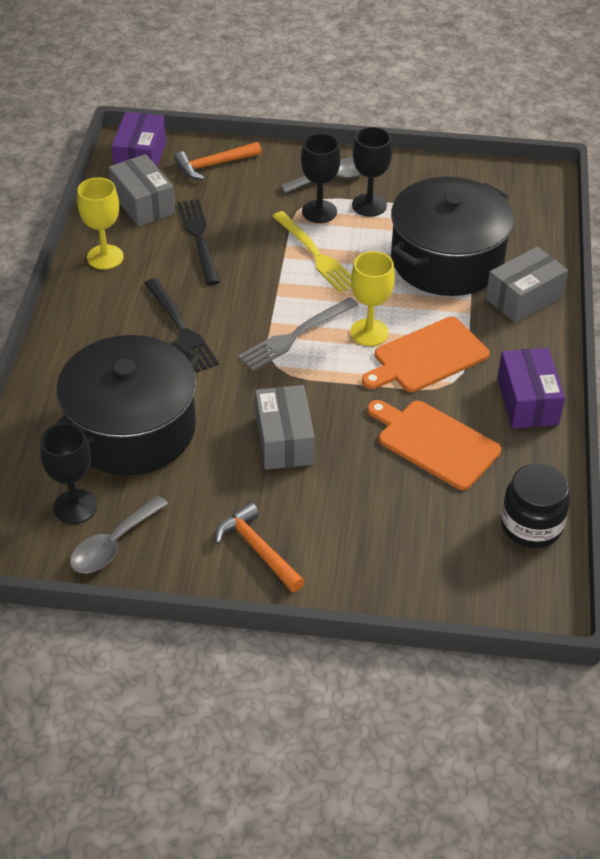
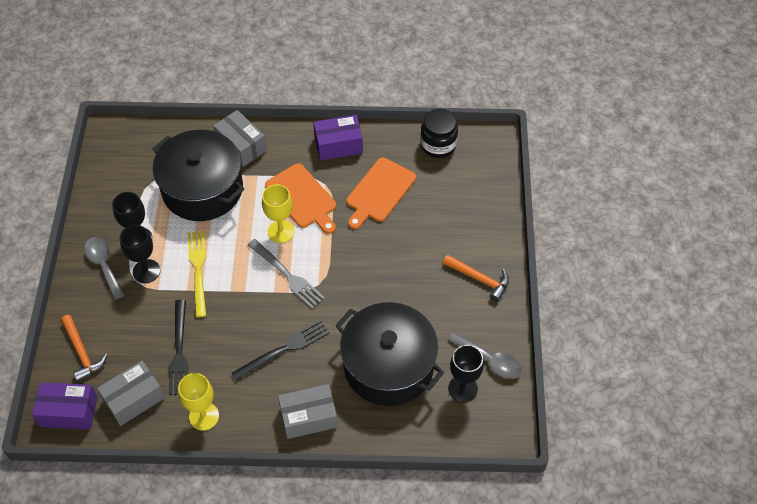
camera: 95 degrees left, 10 degrees up
black fork [177,199,220,285] -> black fork turned 75 degrees counterclockwise [169,299,188,395]
orange hammer [215,502,305,592] -> orange hammer turned 105 degrees counterclockwise [443,254,509,302]
grey box [255,385,315,470] -> grey box moved to [278,384,338,439]
yellow fork [272,211,352,293] -> yellow fork turned 60 degrees counterclockwise [188,231,206,318]

